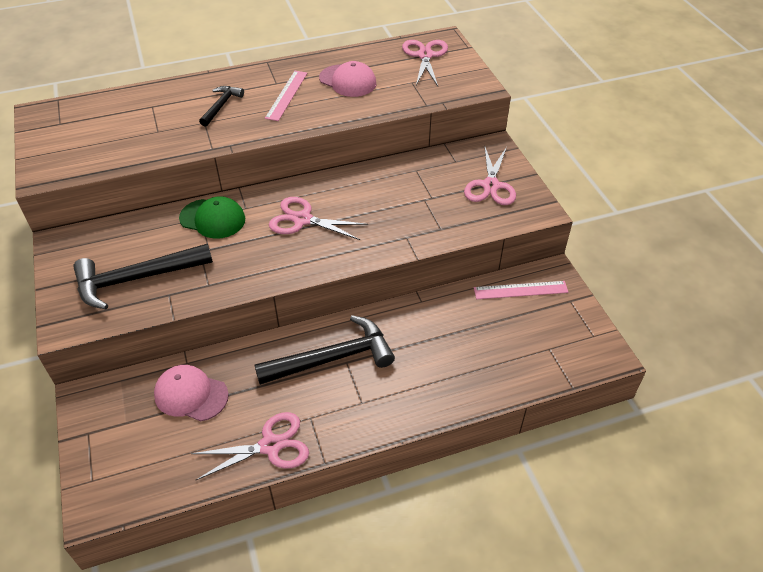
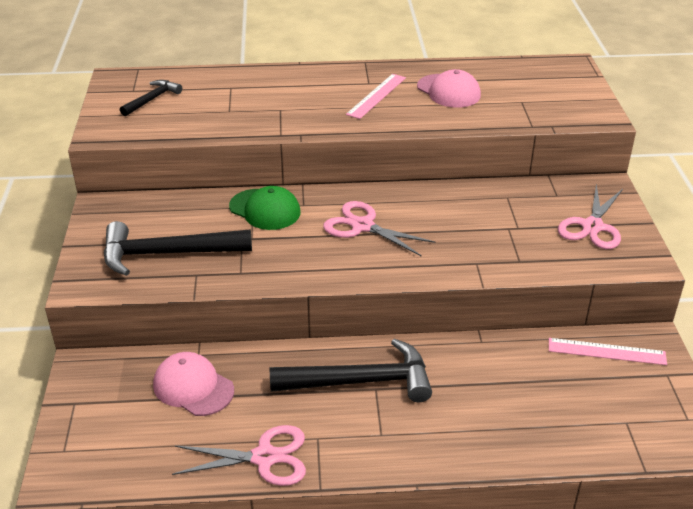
camera: 15 degrees right, 10 degrees down
black hammer [199,86,244,127] -> black hammer moved to [120,80,182,116]
pink scissors [402,40,448,86] -> none

